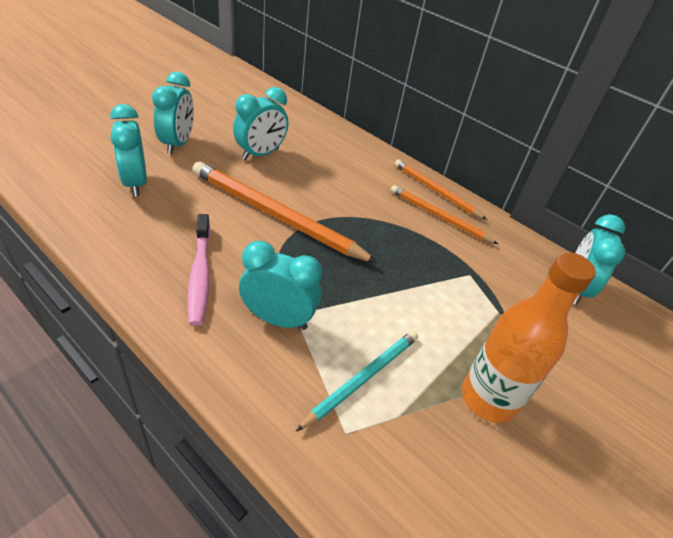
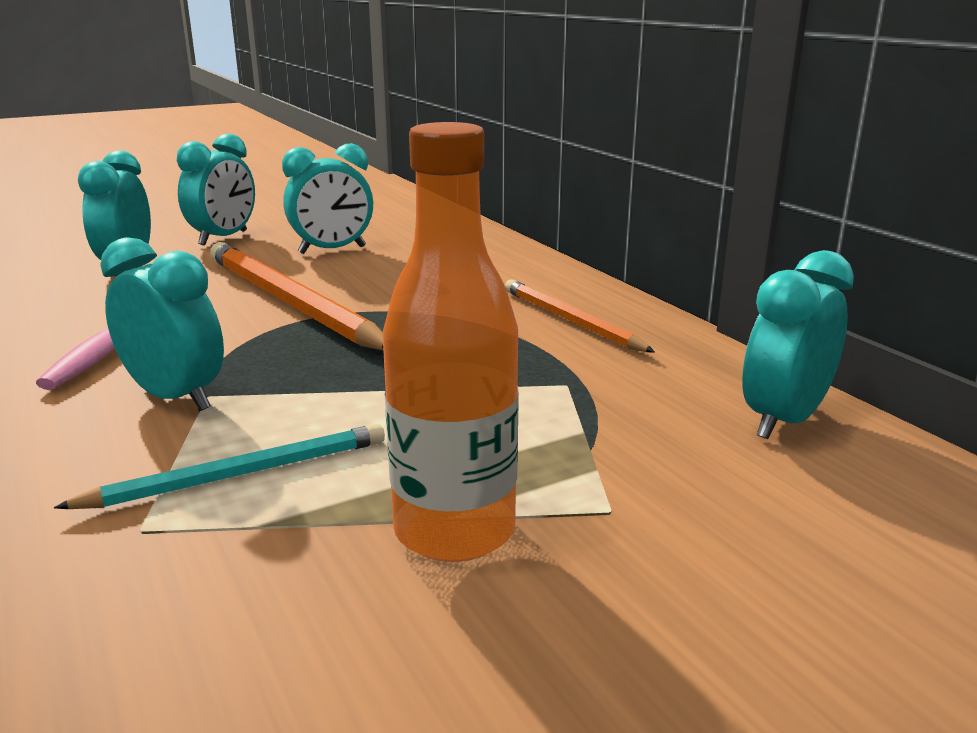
camera: 25 degrees right, 20 degrees down
orange pencil [395,160,487,220] -> none

